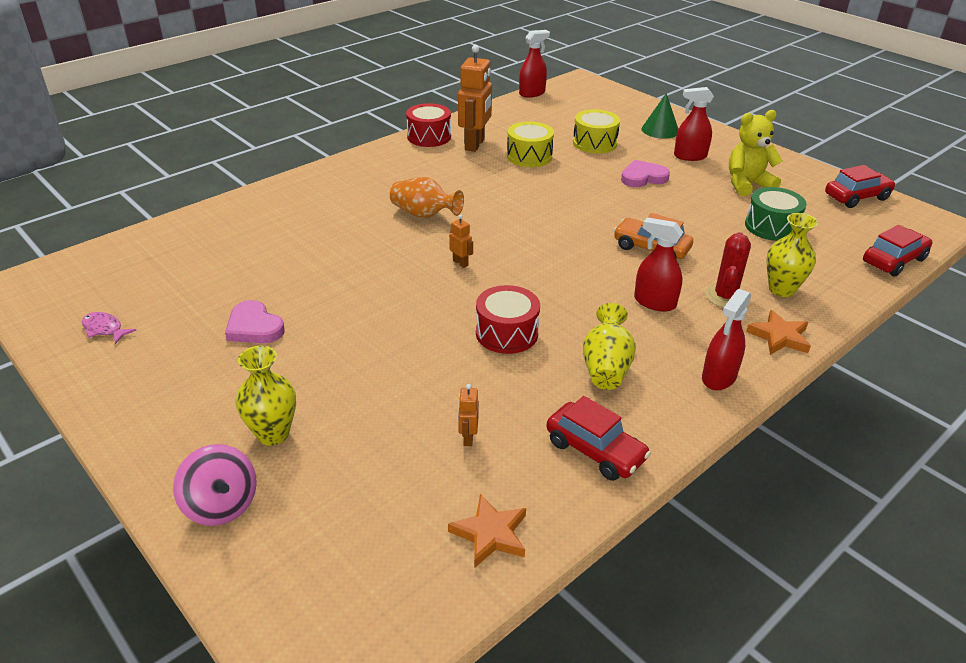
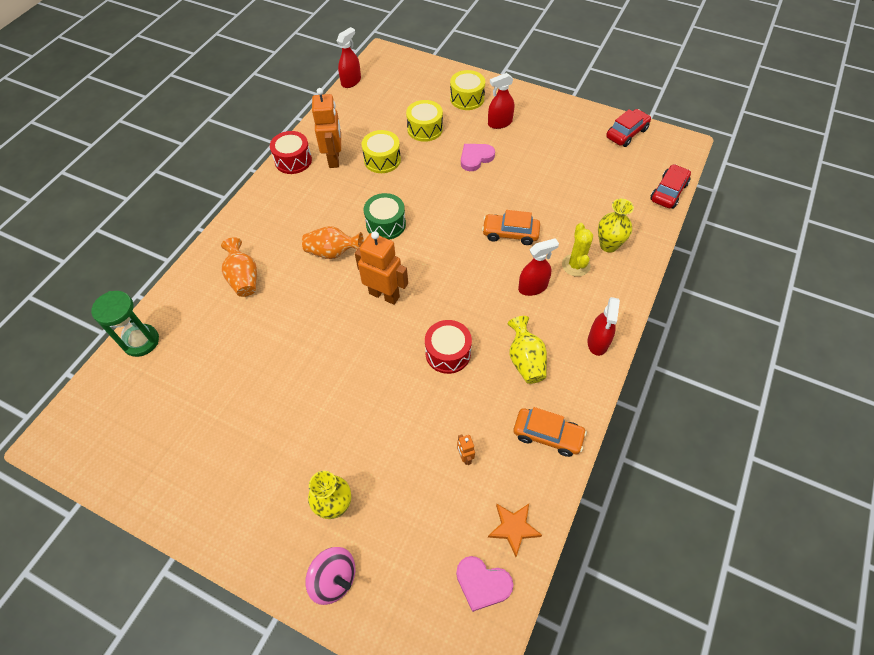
camera: 20 degrees left, 20 degrees up
pink fish [82,312,137,344] -> none
pink heart [225,300,285,343] -> pink heart moved to [456,556,513,612]
orange robot [449,215,473,268] -> orange robot [355,231,408,305], size x2.25
red car [547,396,651,481] -> orange car [514,407,587,457]
red spray bottle [634,217,683,311] -> red spray bottle turned 150 degrees clockwise [518,238,559,296]
green cone [642,93,678,139] -> yellow drum [450,70,485,110]
red cactus [705,232,751,308] -> yellow cactus [562,223,593,277]
yellow teddy bear [729,110,783,196] -> none
green drum [745,187,807,241] -> green drum moved to [364,193,406,240]
orange star [746,310,811,355] -> none
none -> green hourglass [91,291,159,357]
none -> orange vase [221,237,257,297]

